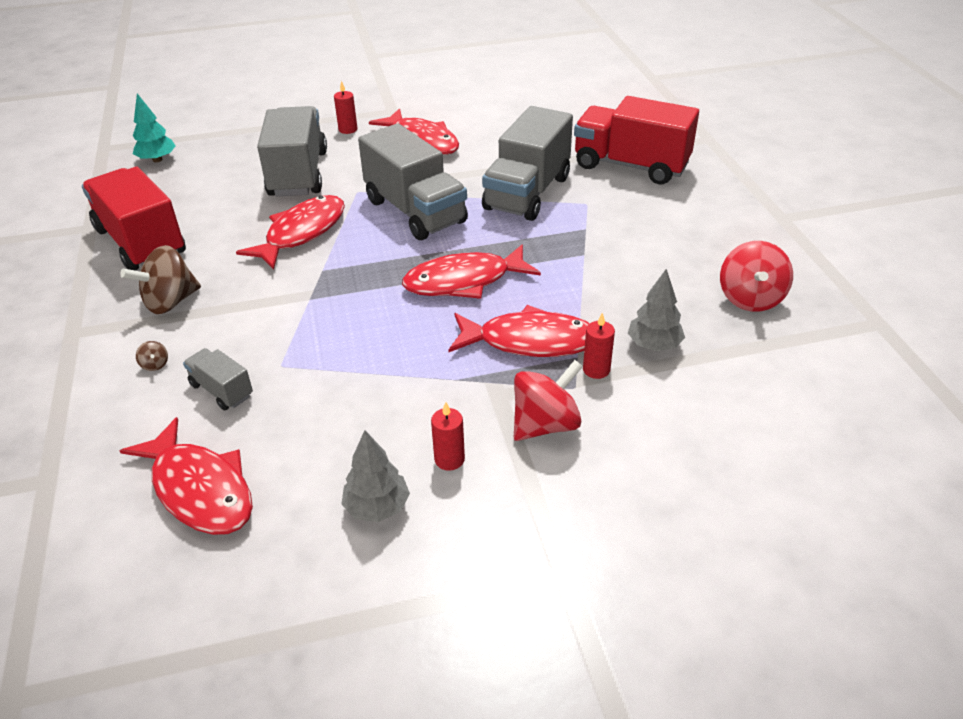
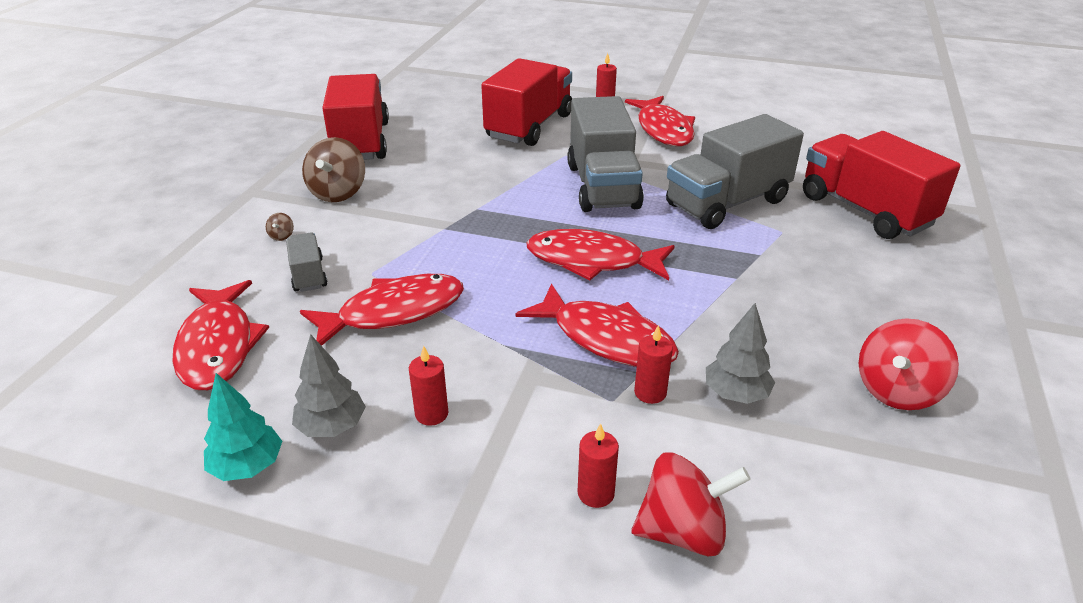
camera: 30 degrees right, 5 degrees down
brown spinning top [120,245,201,314] -> brown spinning top turned 75 degrees counterclockwise [302,137,365,202]
turquoise tree [133,94,176,162] -> turquoise tree moved to [204,373,282,481]
red fish [236,195,345,270] -> red fish moved to [300,274,464,346]
grey truck [257,106,327,196] -> red truck [481,58,572,146]
red spinning top [514,360,583,441] -> red spinning top moved to [632,453,751,556]
none -> red candle [578,423,619,508]

